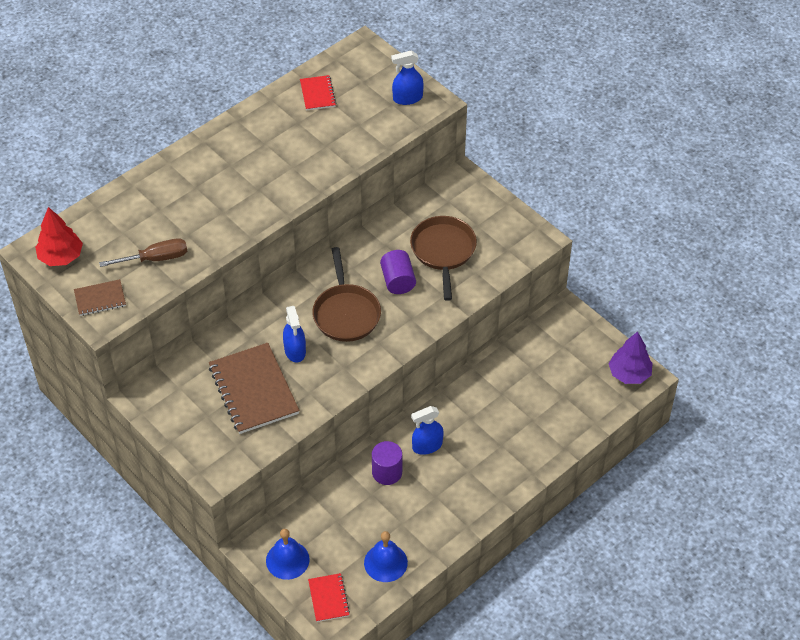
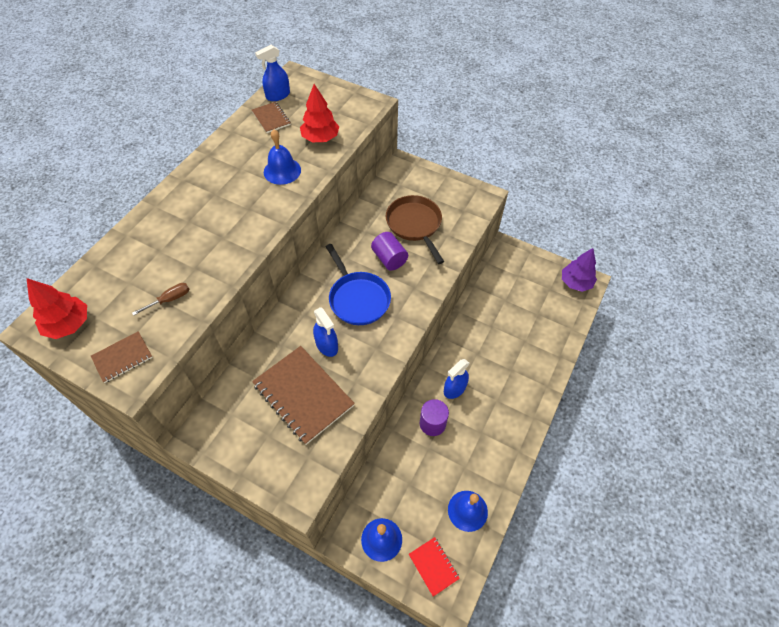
camera: 20 degrees left, 5 degrees up
brown screwdriver [99,238,187,267] -> brown screwdriver [132,283,190,316], size x0.65
red notebook [300,75,336,111] -> brown notebook [252,102,291,133]
brown pan [312,247,381,342] -> blue pan [326,244,391,325]
blue spray bottle [391,51,424,105] -> blue spray bottle moved to [255,45,290,101]
none -> blue bell [264,129,301,185]
none -> red tree [300,84,339,142]

